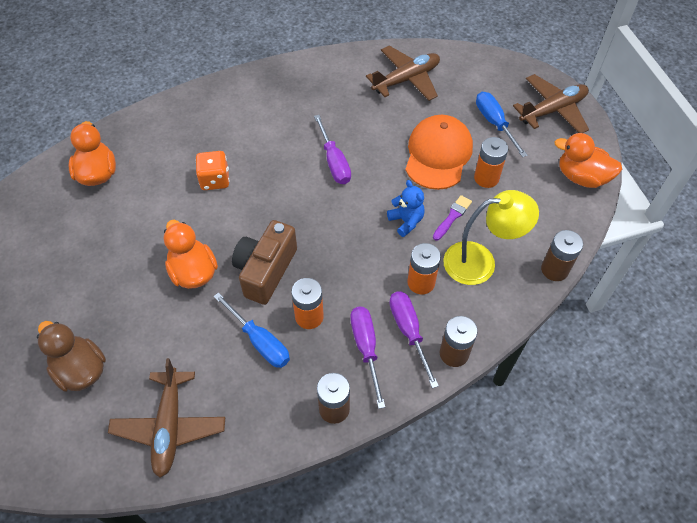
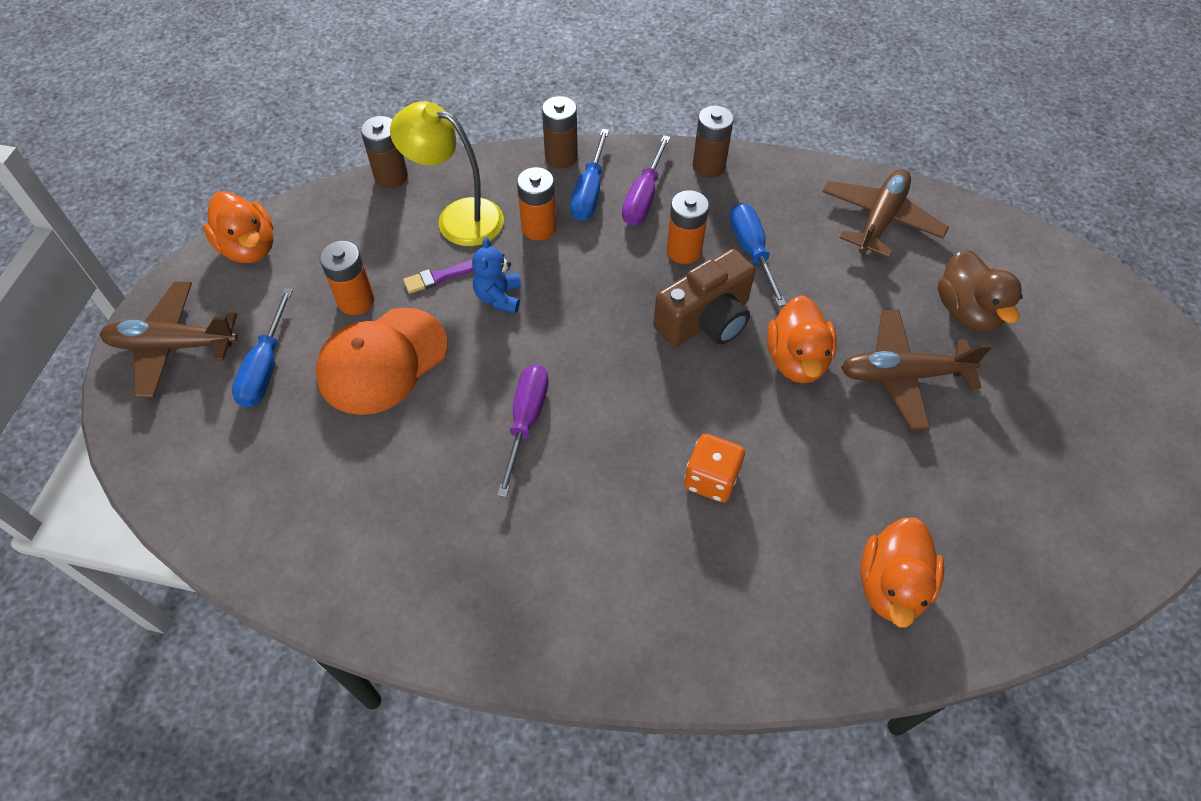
camera: 150 degrees left, 0 degrees up
brown plane [366,46,440,101] -> brown plane moved to [841,310,992,430]
purple screwdriver [390,291,439,388] -> blue screwdriver [570,129,609,221]

